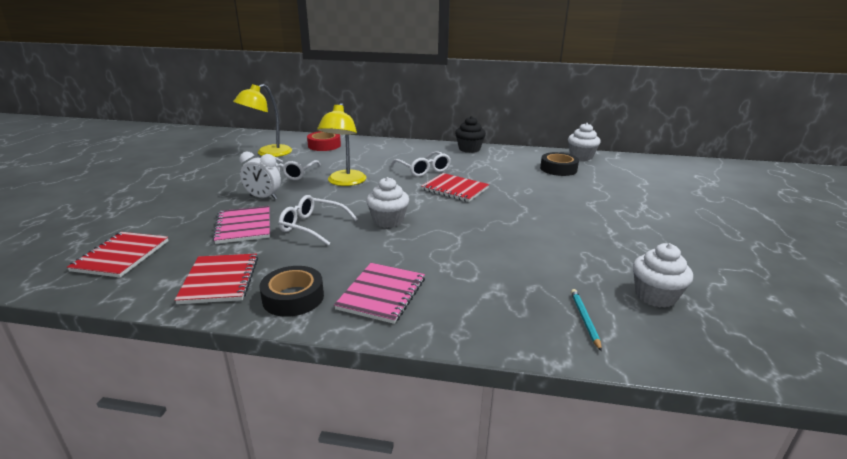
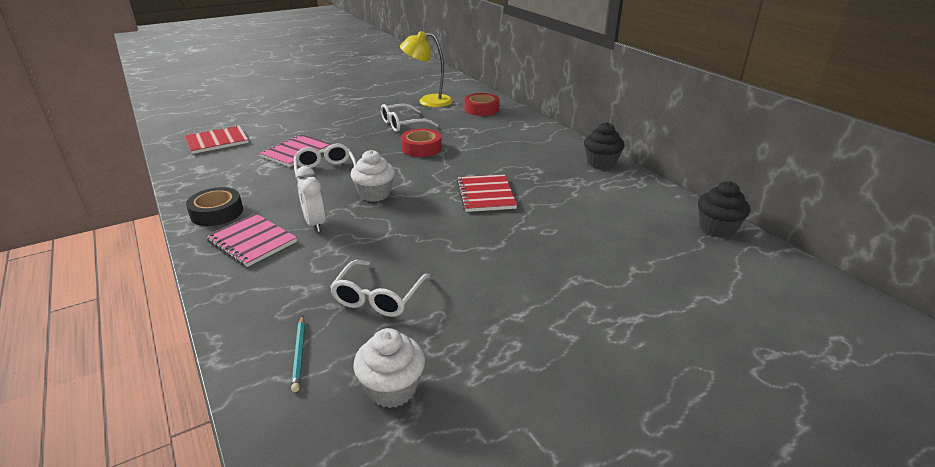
camera: 50 degrees right, 5 degrees up
red notebook [175,253,258,304] -> none
white clock [239,152,281,199] -> white clock moved to [295,166,326,232]
yellow lamp [317,103,366,186] -> red tape [401,128,442,157]
pink notebook [334,263,425,324] -> pink notebook turned 60 degrees clockwise [205,213,297,267]
white glasses [391,151,451,177] -> white glasses moved to [330,260,431,317]
black tape [540,152,579,176] -> none
white cupcake [568,123,601,161] -> black cupcake [698,181,750,238]
turquoise pencil [571,289,602,352] -> turquoise pencil turned 120 degrees clockwise [291,315,305,392]

